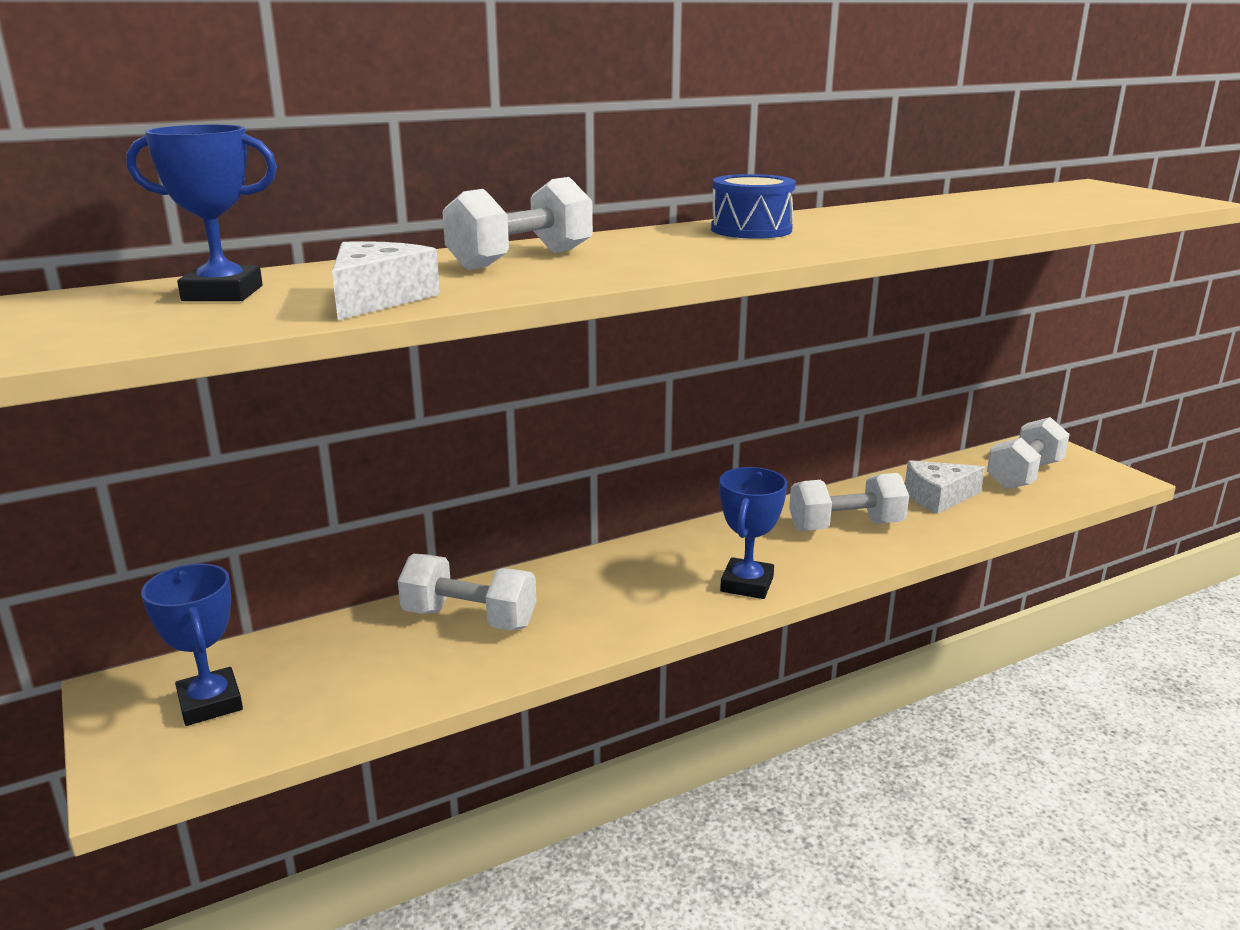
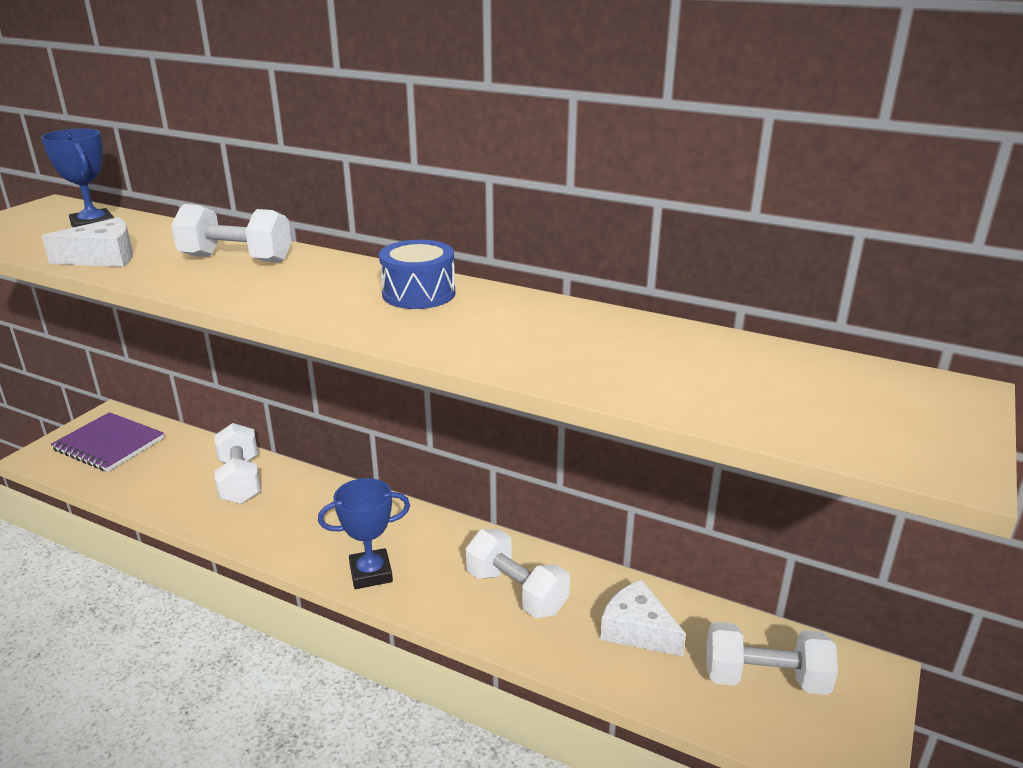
camera: 55 degrees right, 5 degrees up
blue trophy [141,564,243,726] -> purple notebook [51,412,164,472]

